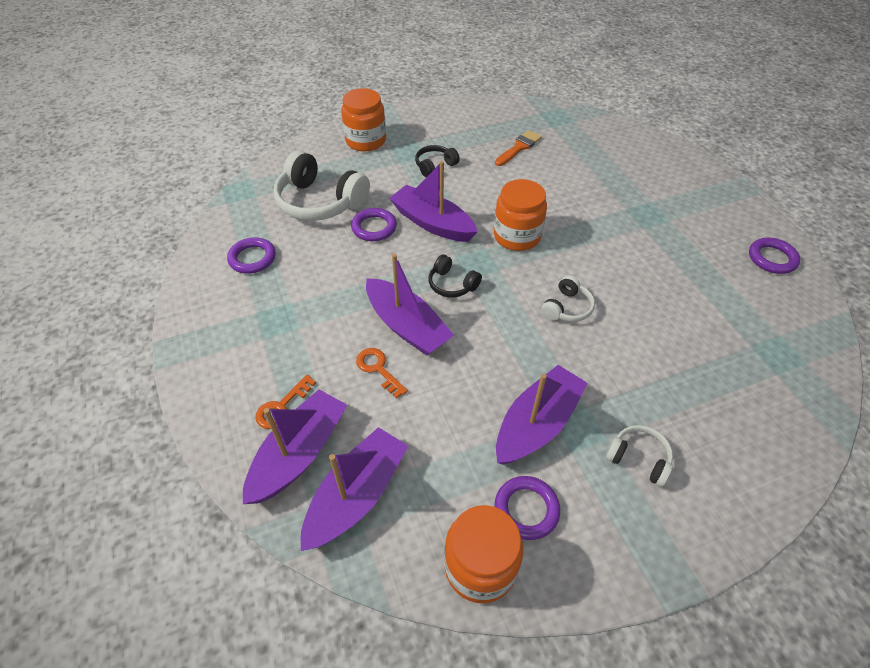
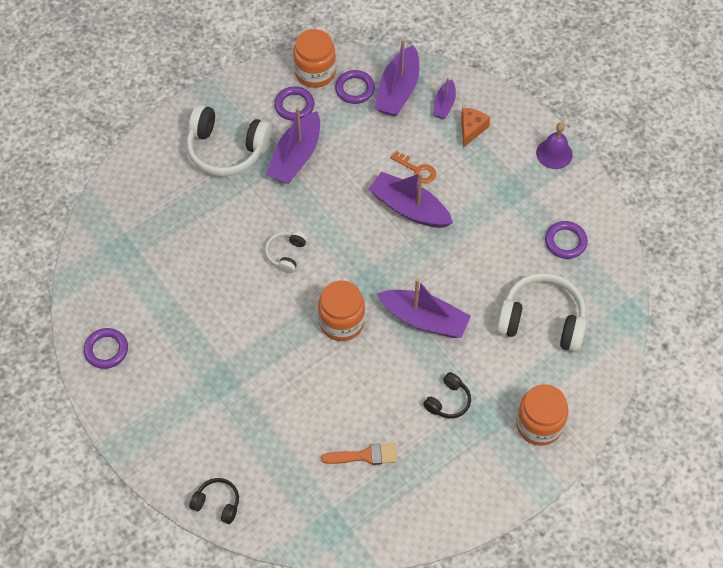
camera: 165 degrees right, 10 degrees up
purple boat [243,389,347,504] -> purple boat [433,77,456,119], size x0.55
orange key [255,375,316,429] -> orange cheese [461,108,490,148]
purple ring [351,208,397,241] -> purple ring moved to [335,70,375,104]
black headphones [428,254,482,297] -> black headphones moved to [189,478,239,524]
orange brush [495,130,542,166] -> orange brush turned 120 degrees counterclockwise [321,443,398,465]
white headphones [606,425,673,487] -> white headphones [187,105,272,177], size x2.00
none -> purple bell [536,122,573,169]

